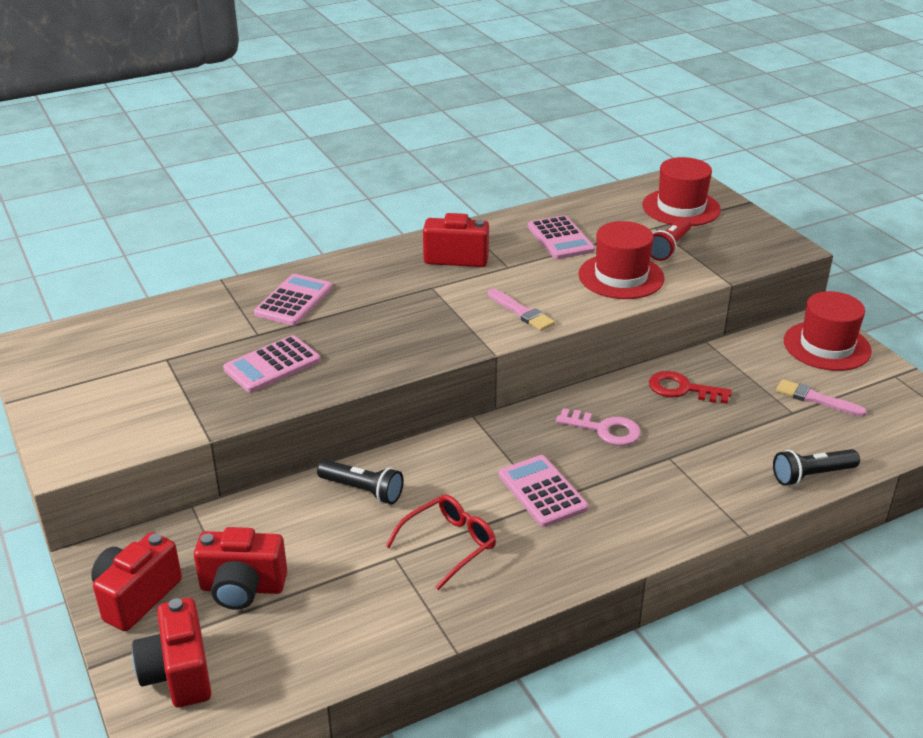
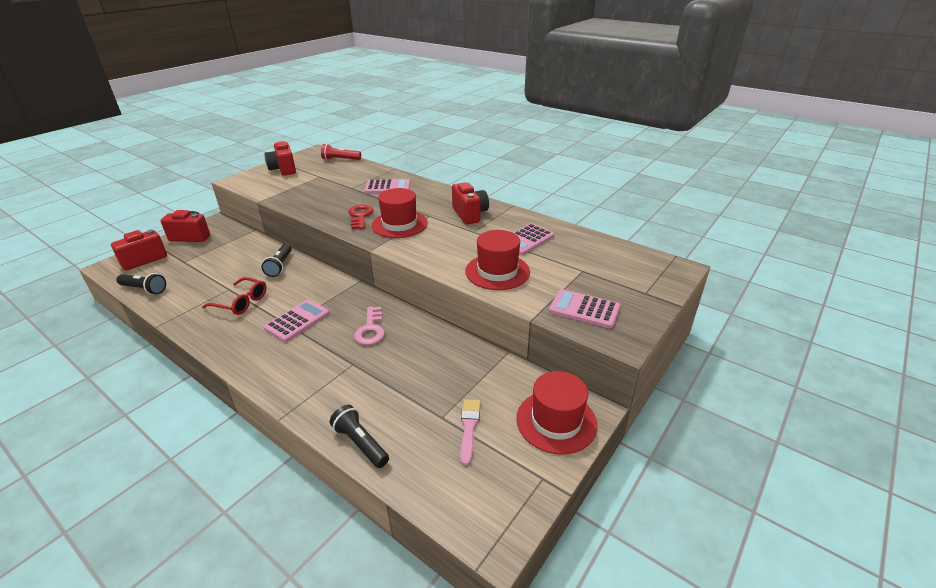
camera: 65 degrees right, 0 degrees up
red camera [194,527,287,610] -> red camera moved to [264,141,296,176]
pink calculator [223,335,321,392] -> pink calculator moved to [549,289,621,328]
pink brush [488,289,555,331] -> none
red hat [642,157,721,226] -> red hat moved to [372,188,428,238]
red key [649,371,732,404] -> red key moved to [349,205,373,229]
red flashlight [651,217,691,261] -> red flashlight moved to [321,144,361,160]
none -> black flashlight [117,273,166,295]

